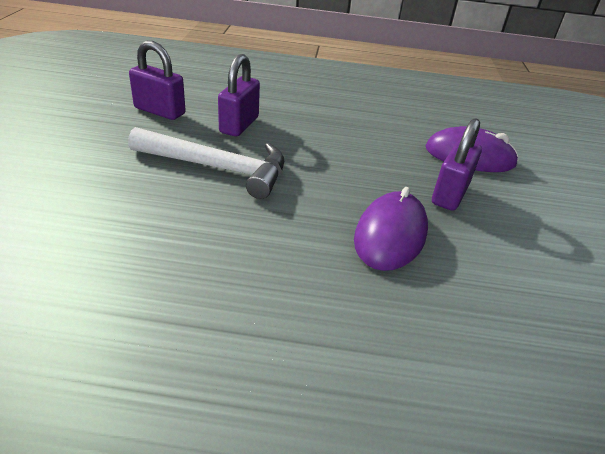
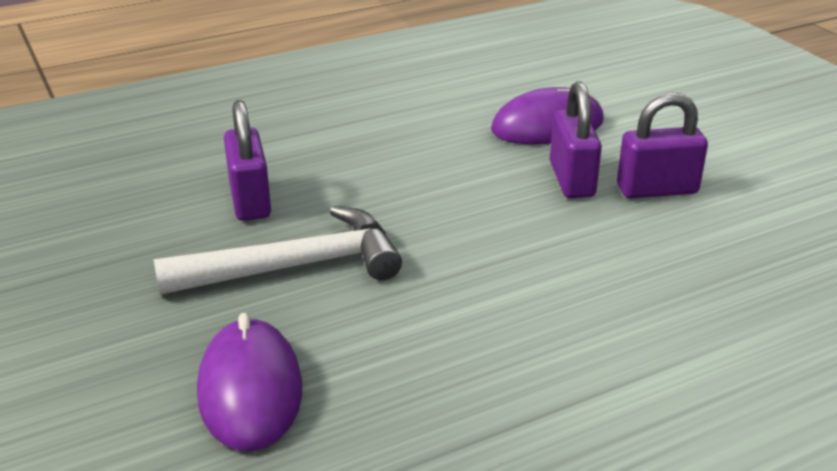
camera: 30 degrees left, 5 degrees down
purple padlock [129,41,186,120] -> purple padlock moved to [617,92,708,198]
purple mouse [354,187,428,271] -> purple mouse moved to [197,313,302,451]

